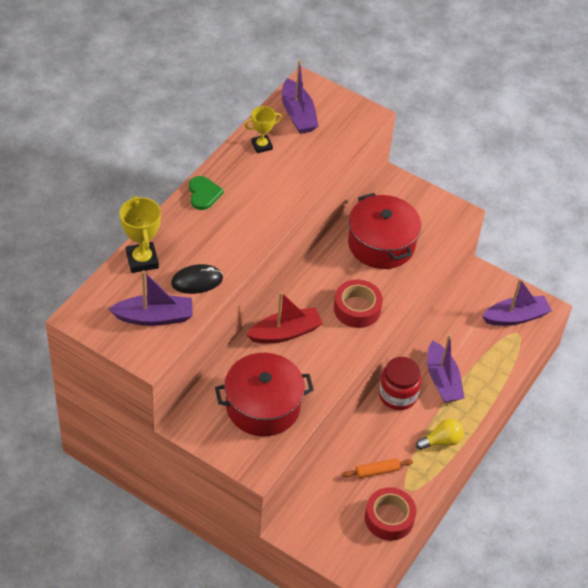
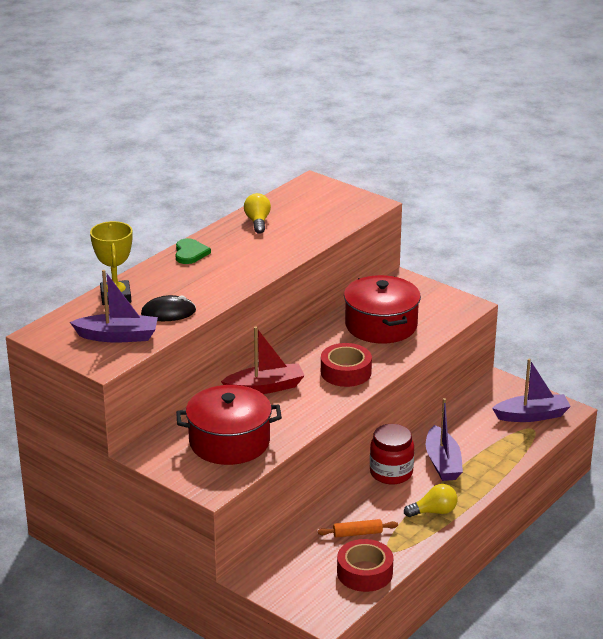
camera: 10 degrees right, 20 degrees down
yellow trophy [245,106,282,153] -> yellow light bulb [244,193,271,234]
purple boat [282,61,318,134] -> none

